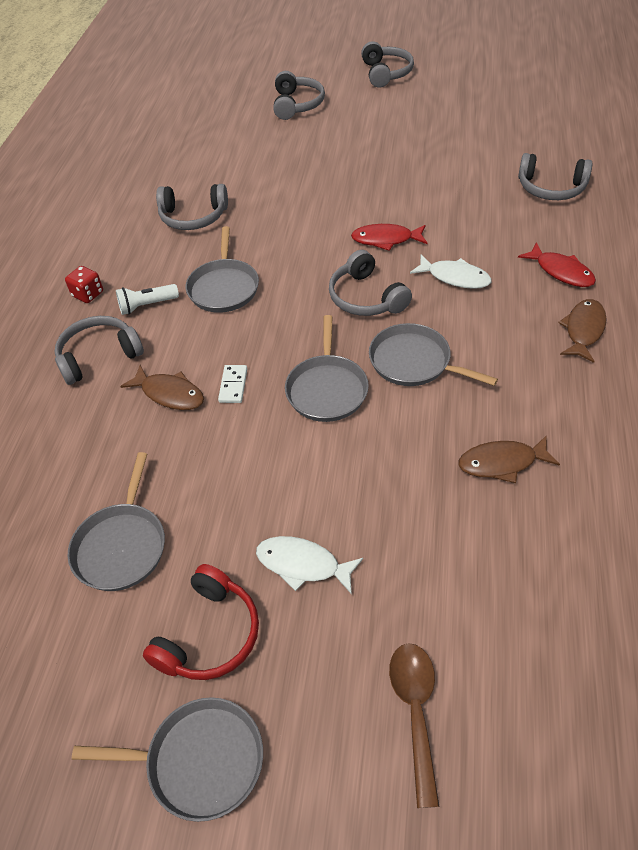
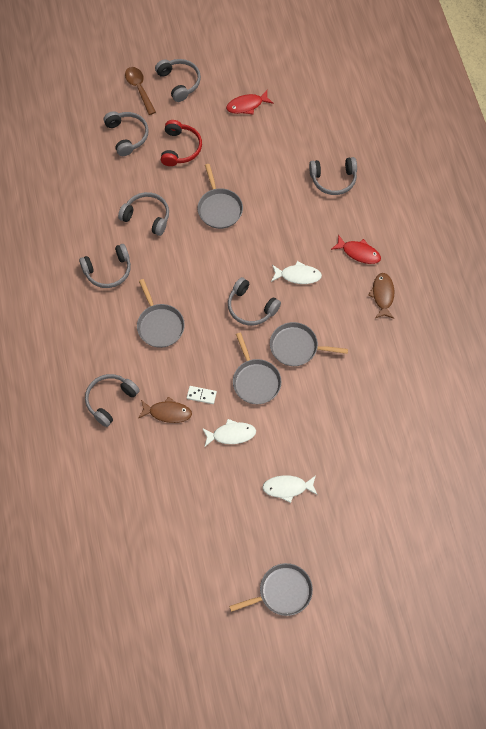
camera: 25 degrees left, 15 degrees up
red dice [65,266,103,303] -> none
grey pan [67,452,165,591] -> grey pan moved to [198,164,243,229]
white flashlight [116,284,179,315] -> none
red headphones [143,564,259,680] -> red headphones moved to [161,120,202,166]
white domino [218,365,247,403] -> white domino turned 60 degrees counterclockwise [187,386,217,404]
red fish [351,224,427,251] -> red fish moved to [226,90,273,114]
brown spoon [389,643,440,808] -> brown spoon moved to [125,67,156,115]
brown fish [459,435,560,483] -> none
none -> grey headphones [118,192,169,236]
none -> white fish [202,419,256,447]

